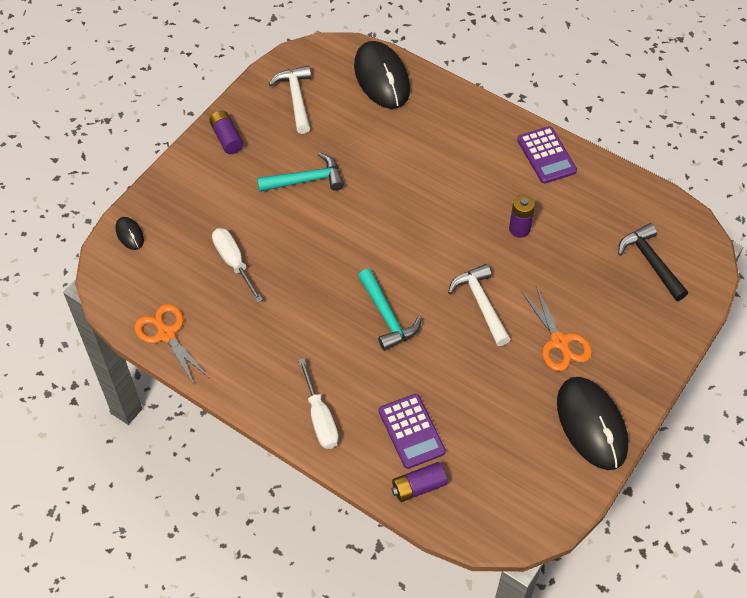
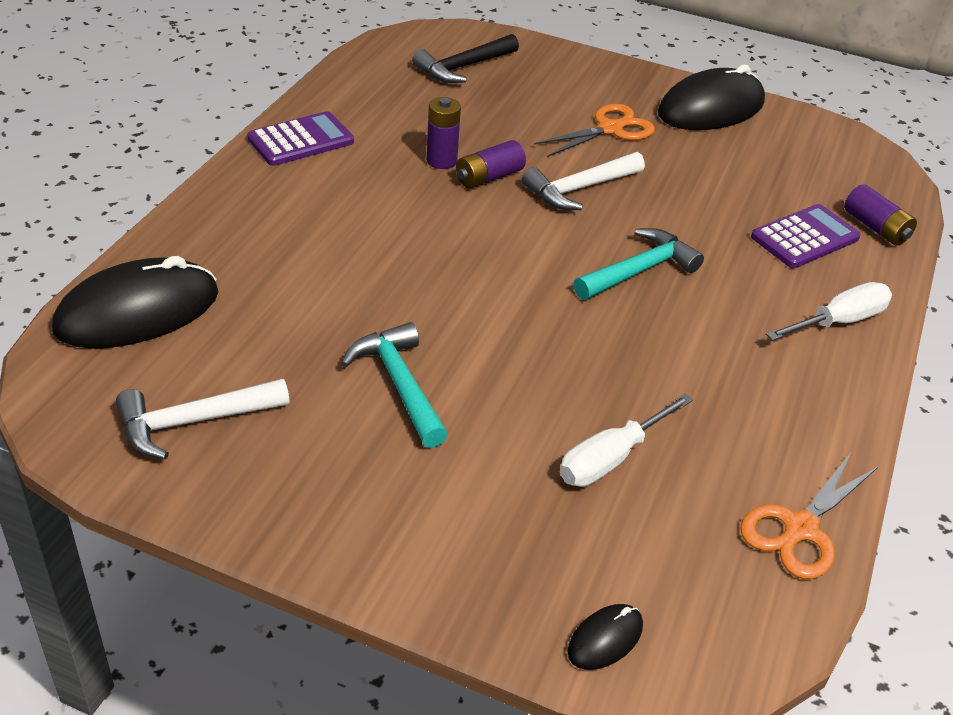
camera: 105 degrees left, 15 degrees down
purple battery [209,111,244,154] -> purple battery moved to [456,140,526,189]

